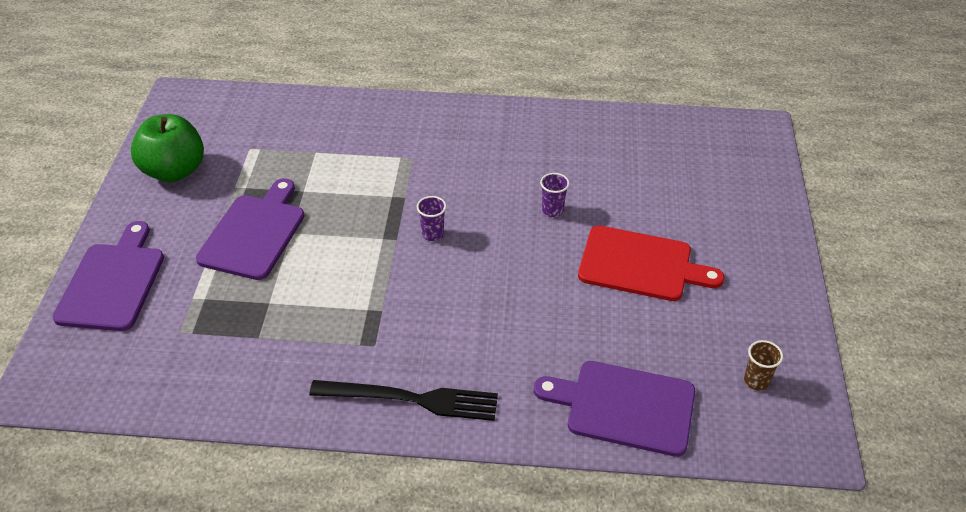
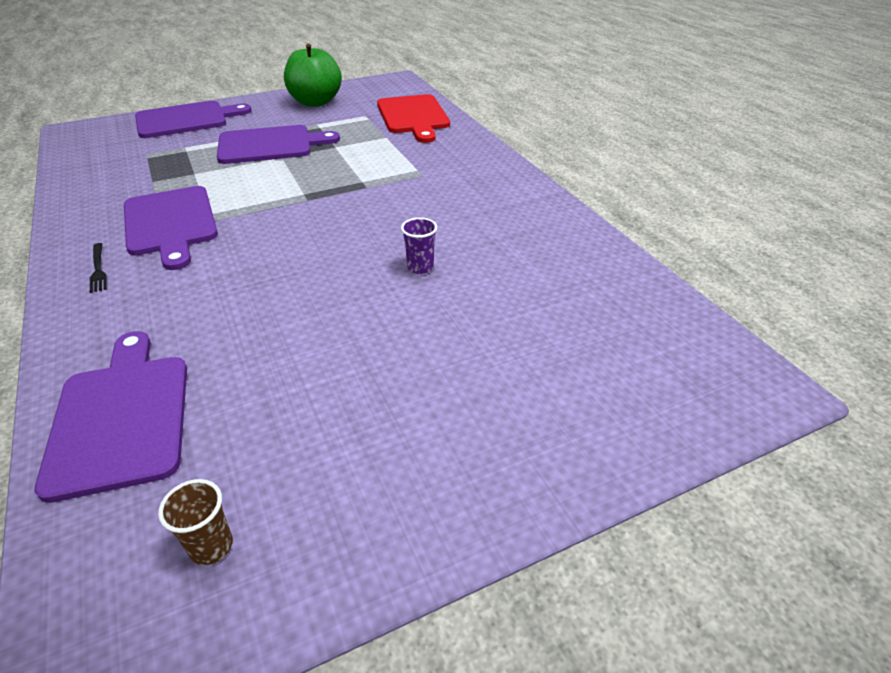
camera: 60 degrees right, 5 degrees down
black fork [309,380,498,421] -> black fork [90,243,107,293], size x0.45
purple cup [417,196,447,241] -> none
red cutting board [578,226,724,301] -> red cutting board moved to [377,94,450,143]
none -> purple cutting board [124,186,218,270]

